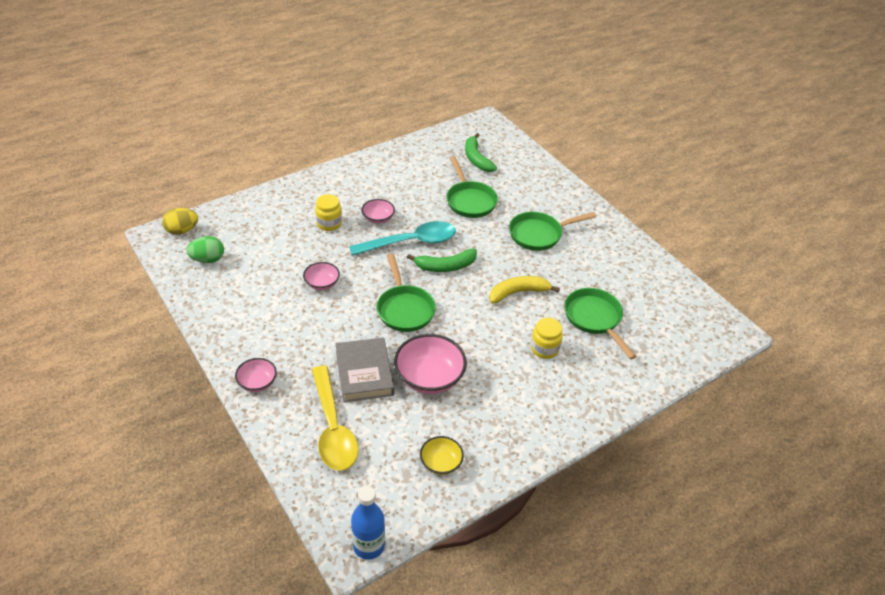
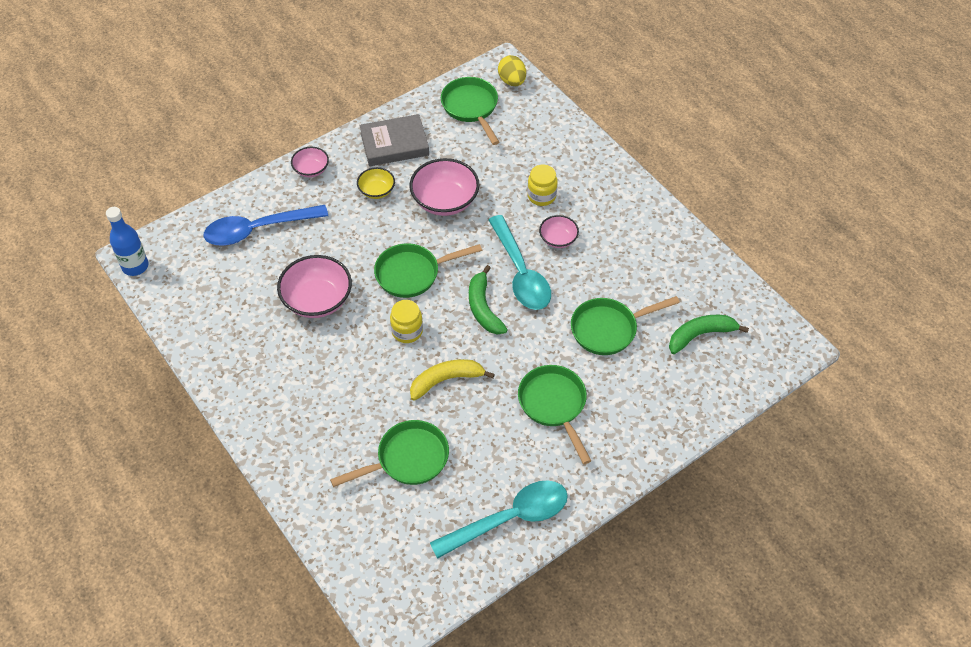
camera: 90 degrees right, 10 degrees up
green egg [187,236,224,263] -> green pan [441,77,499,145]
pink bowl [303,262,340,290] -> pink bowl [410,158,480,216], size x1.79
yellow spoon [311,366,359,470] -> blue spoon [204,205,328,246]
grey book [335,337,394,402] -> grey book moved to [359,114,429,166]
yellow bowl [420,436,464,475] -> yellow bowl moved to [357,167,395,199]
yellow banana [489,276,560,304] -> yellow banana turned 90 degrees counterclockwise [410,359,495,401]
yellow jar [531,318,563,359] -> yellow jar moved to [390,300,423,343]
none -> turquoise spoon [430,480,568,559]

